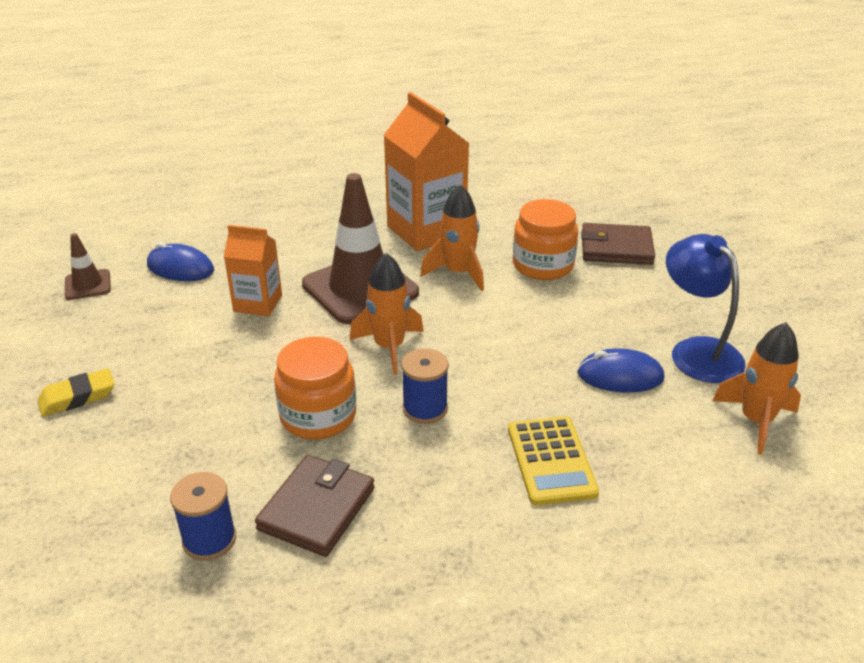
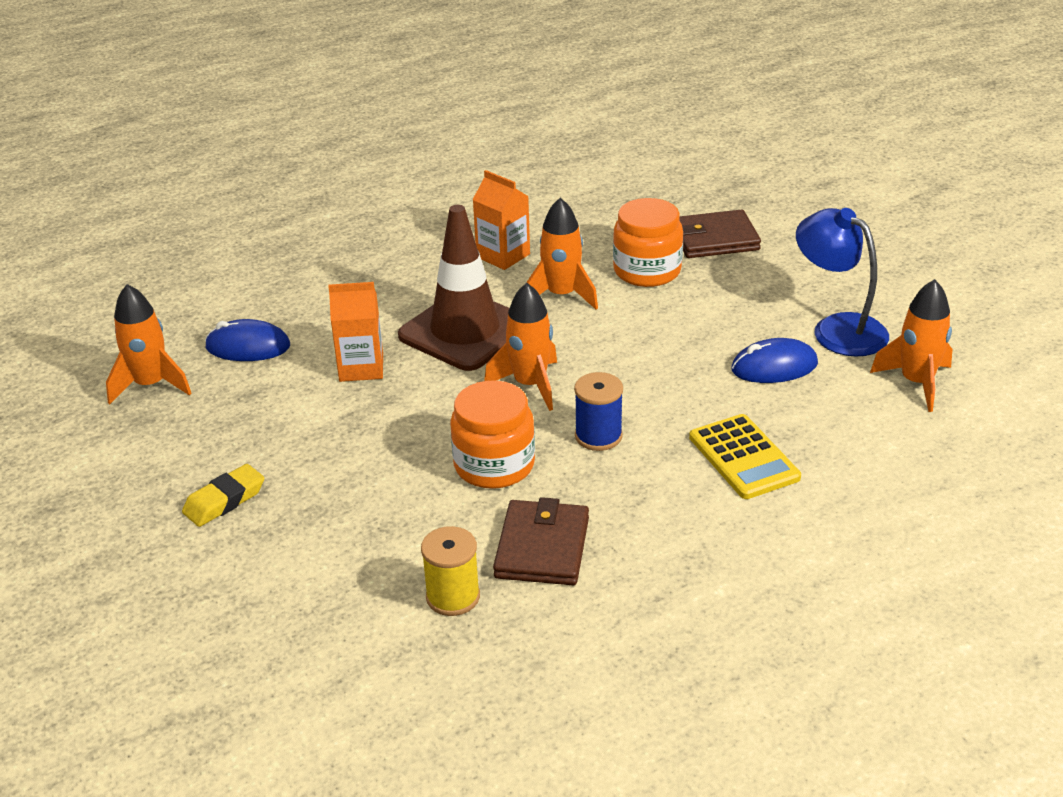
camera: 15 degrees left, 0 degrees up
brown traffic cone [65,233,111,300] -> orange rocket [106,284,192,404]
blue spool [170,472,236,561] -> yellow spool [421,526,480,616]
orange carton [384,92,470,251] -> orange carton [473,170,530,270], size x0.58

